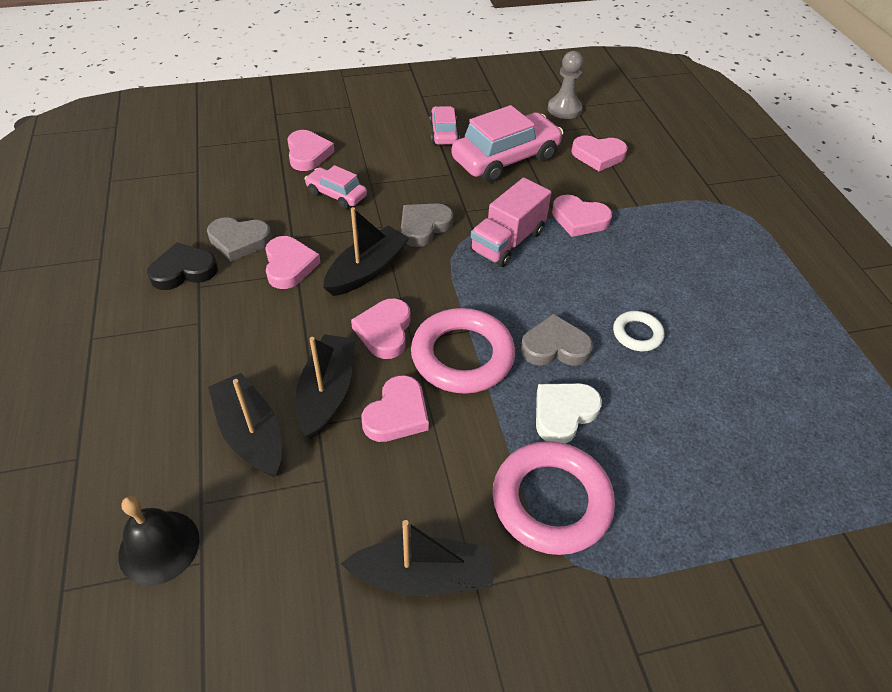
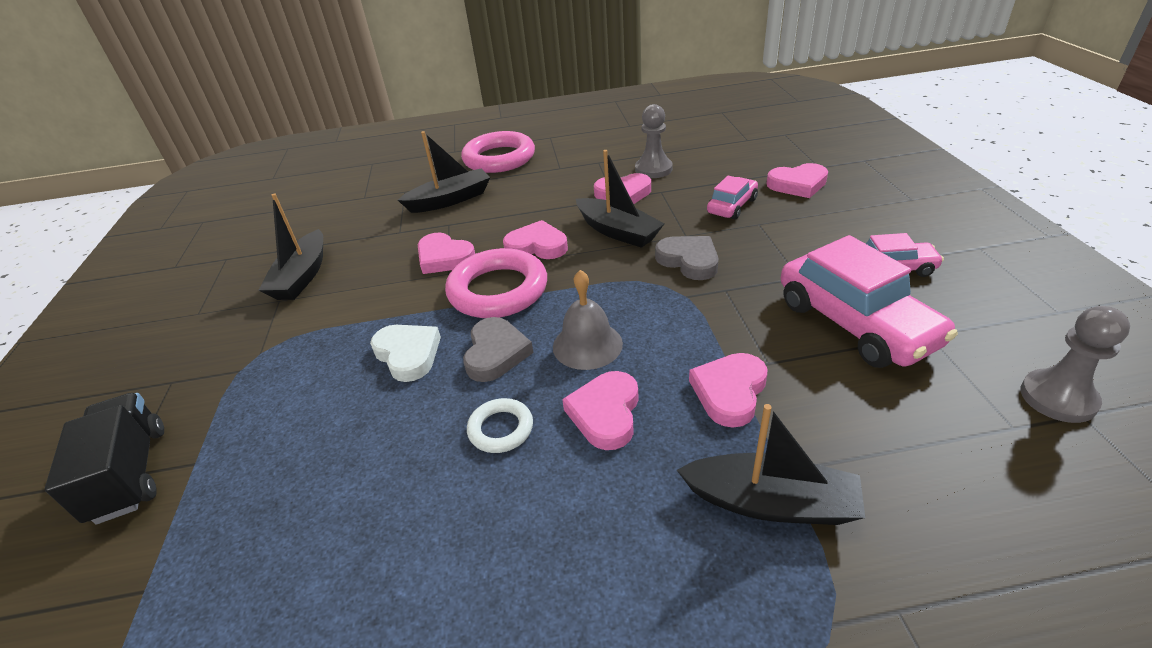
camera: 100 degrees right, 10 degrees down
black bell [118,496,200,586] -> none
black heart [147,243,218,290] -> none
grey heart [207,217,272,262] -> grey pawn [635,104,673,178]
black boat [295,334,356,439] -> black boat moved to [677,404,865,525]
pink truck [470,178,551,267] -> none
pink ring [493,441,615,555] -> pink ring moved to [461,131,535,173]
pink heart [571,135,628,171] -> pink heart moved to [562,371,639,450]
none -> black truck [44,393,164,525]
none -> grey bell [553,270,623,370]

